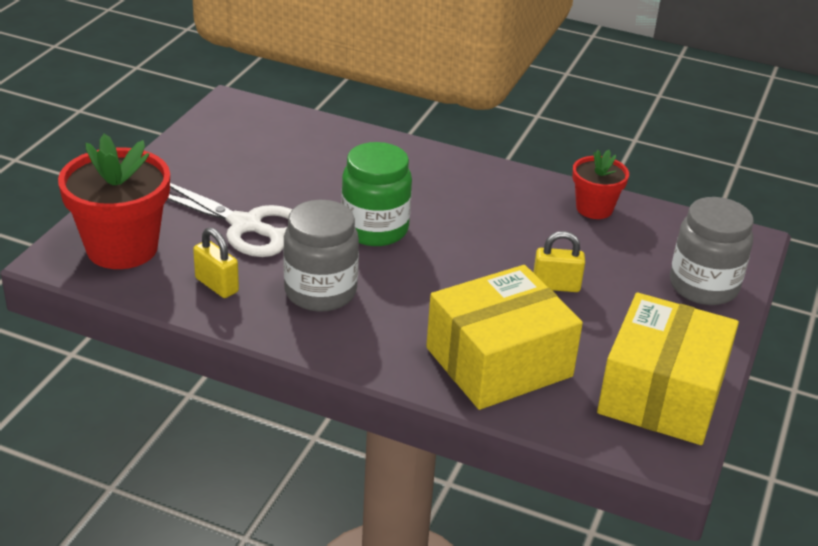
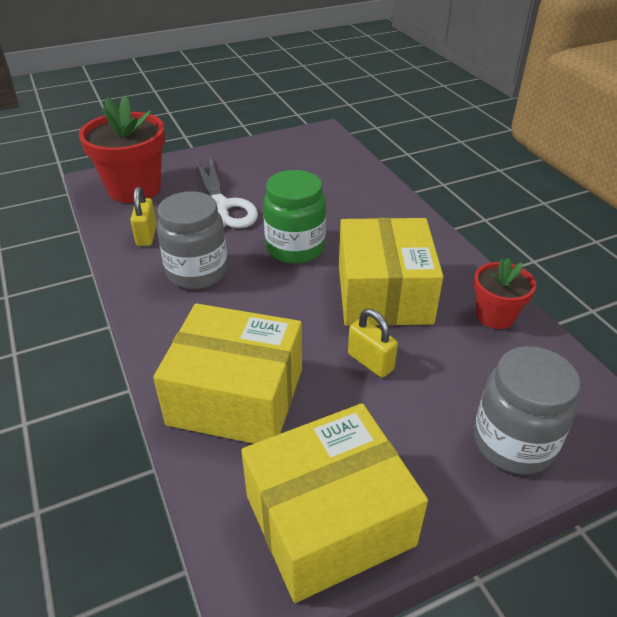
camera: 45 degrees right, 5 degrees up
none -> yellow box [339,218,443,326]

